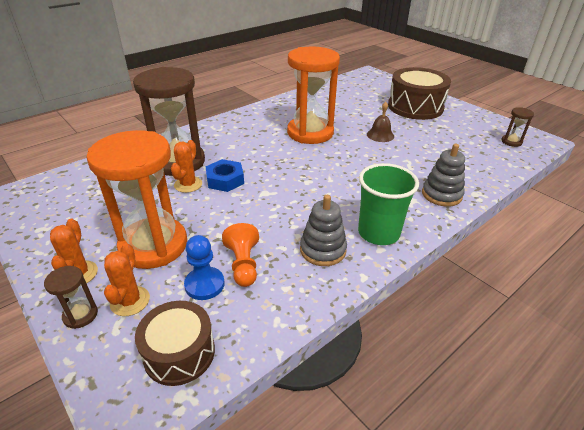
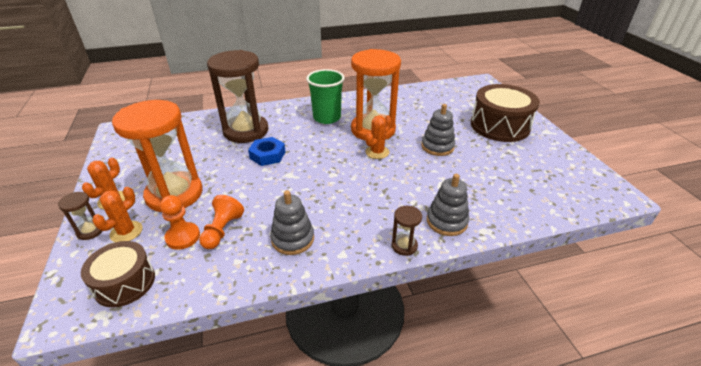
camera: 25 degrees right, 0 degrees up
orange cactus [171,140,202,193] -> orange cactus moved to [365,115,392,159]
blue pawn [184,235,225,300] -> orange pawn [160,195,200,250]
green cup [358,163,419,245] -> green cup moved to [306,69,345,124]
brown bell [367,102,394,142] -> grey stacking toy [421,104,455,156]
brown hourglass [501,107,534,147] -> brown hourglass moved to [392,206,422,256]

